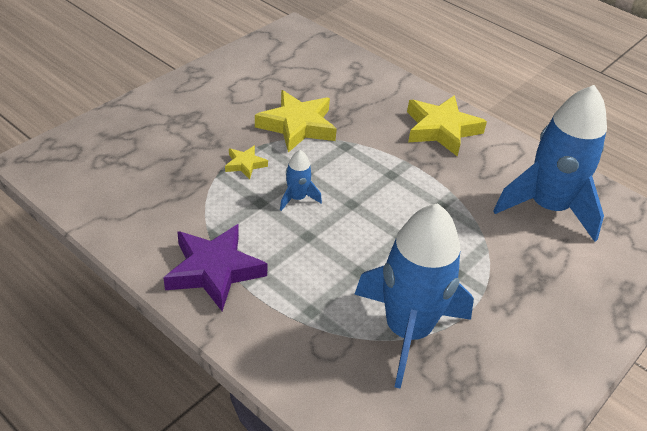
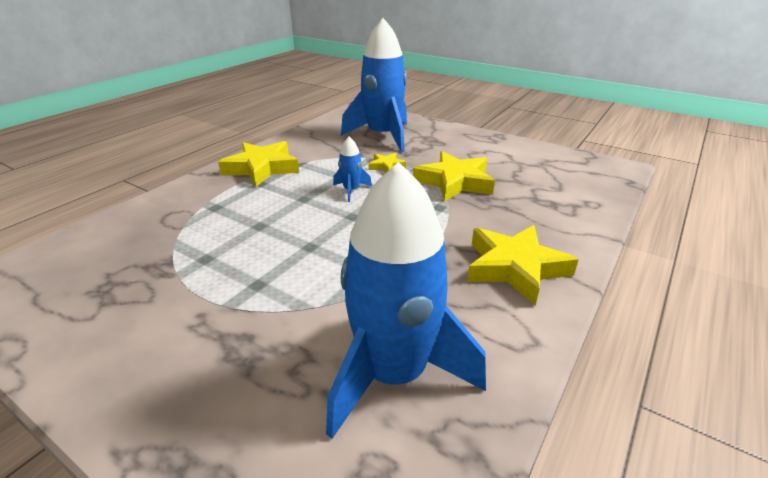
camera: 85 degrees right, 10 degrees down
purple star [163,224,268,311] -> yellow star [218,141,299,187]
blue rocket [354,203,474,389] -> blue rocket moved to [341,18,407,152]

